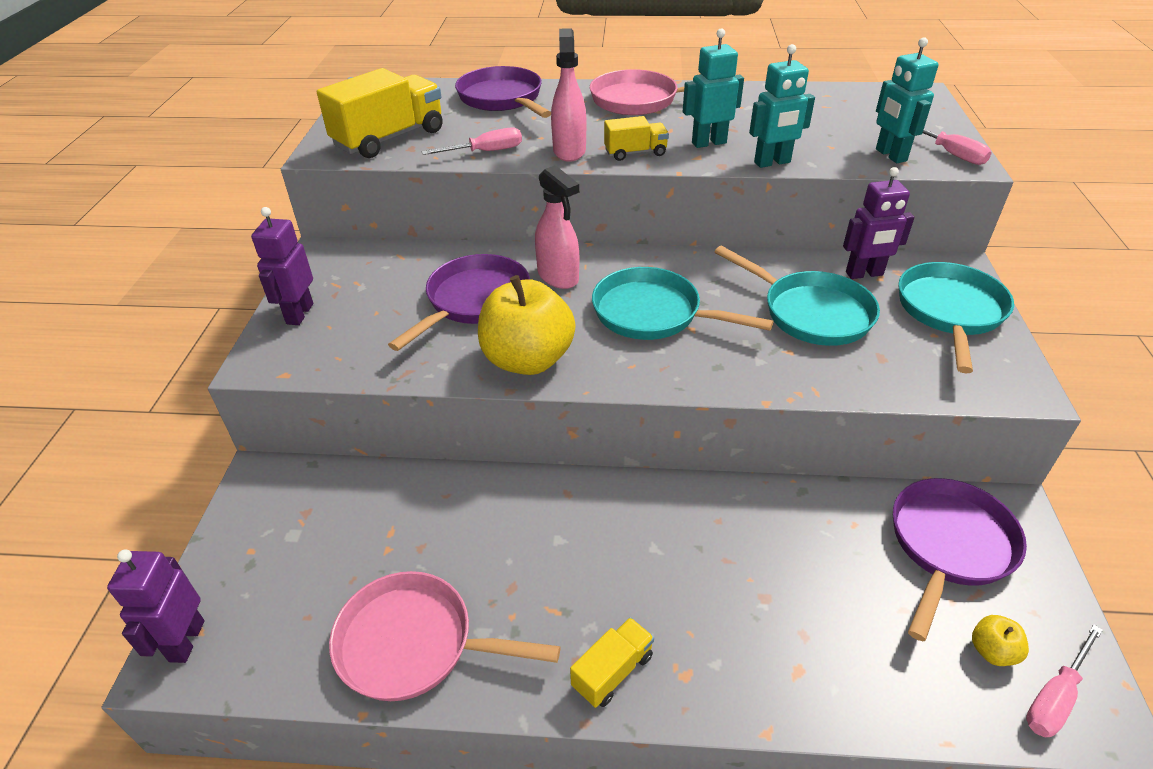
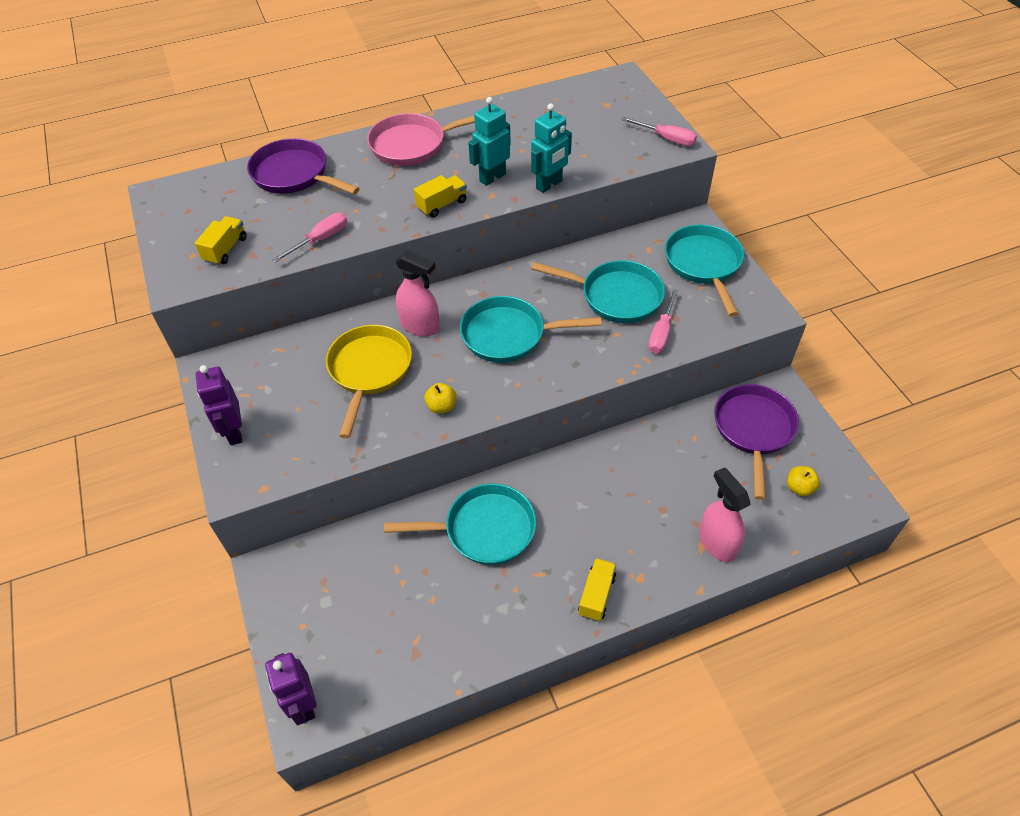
camera: 25 degrees left, 10 degrees up
yellow truck [317,68,443,158] -> yellow truck [195,216,247,265], size x0.52
pink pan [329,571,560,701] -> none
purple pan [388,254,530,351] -> yellow pan [326,325,412,438]
yellow apple [478,275,576,375] -> yellow apple [424,383,456,414], size x0.43
pink spray bottle [551,28,586,162] -> pink spray bottle moved to [699,467,750,562]
purple robot [843,167,914,279] -> none
turquoise robot [876,37,939,163] -> none
pink screwdriver [1026,624,1103,738] -> pink screwdriver moved to [648,289,678,353]
none -> turquoise pan [384,483,536,565]

